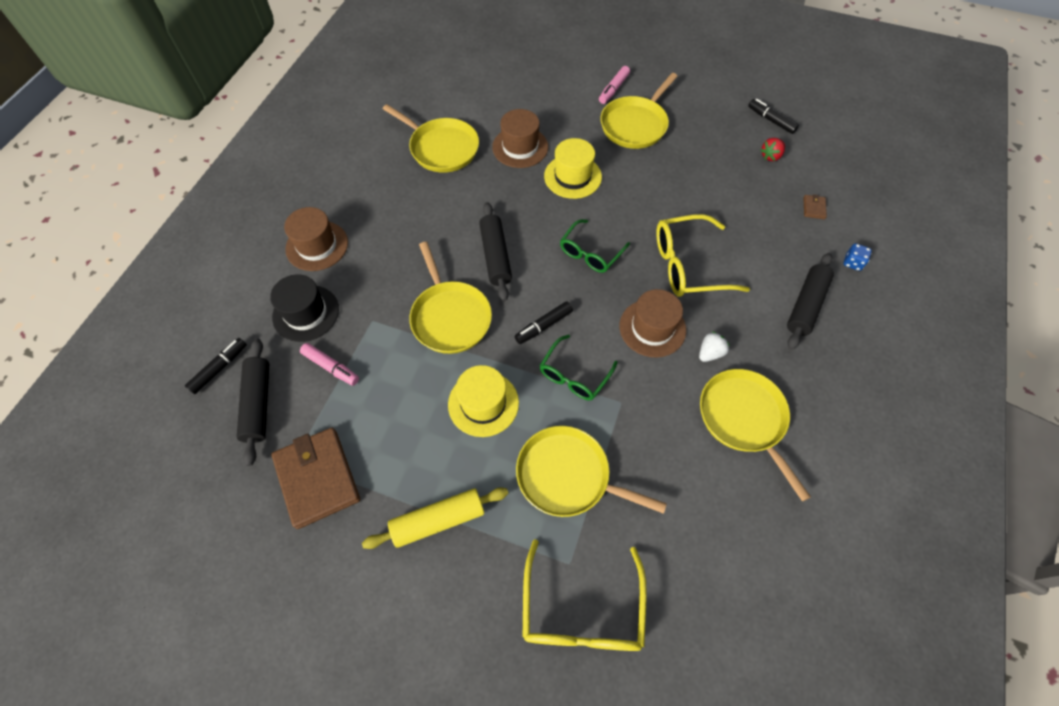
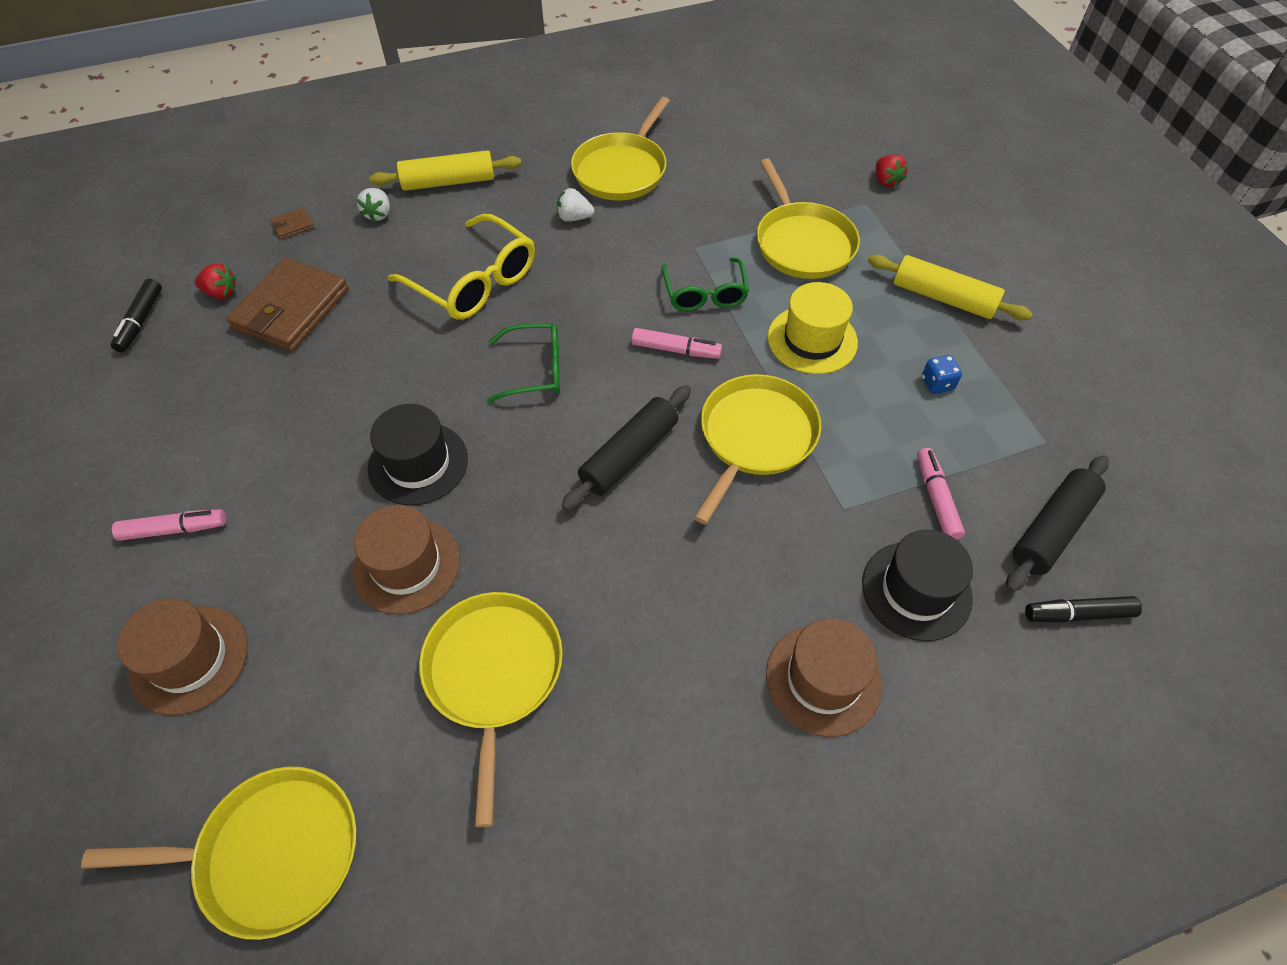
camera: 130 degrees left, 5 degrees down
brown wallet [271,428,360,529] -> brown wallet moved to [226,258,349,352]
black marker [514,301,573,344] -> pink marker [632,328,722,359]
yellow glasses [523,539,647,651] -> red strawberry [876,155,908,188]
green glasses [540,334,617,401] -> green glasses turned 90 degrees clockwise [662,258,749,311]
yellow hat [544,138,602,199] -> black hat [368,404,468,506]
yellow pan [601,73,678,149] -> yellow pan moved to [81,767,357,940]
brown hat [620,289,686,358] -> brown hat moved to [117,598,248,715]
black rolling pin [787,253,834,350] -> yellow rolling pin [369,150,521,191]
blue dice [843,243,872,271] -> blue dice moved to [922,355,962,394]
none -> white strawberry [356,188,390,222]

